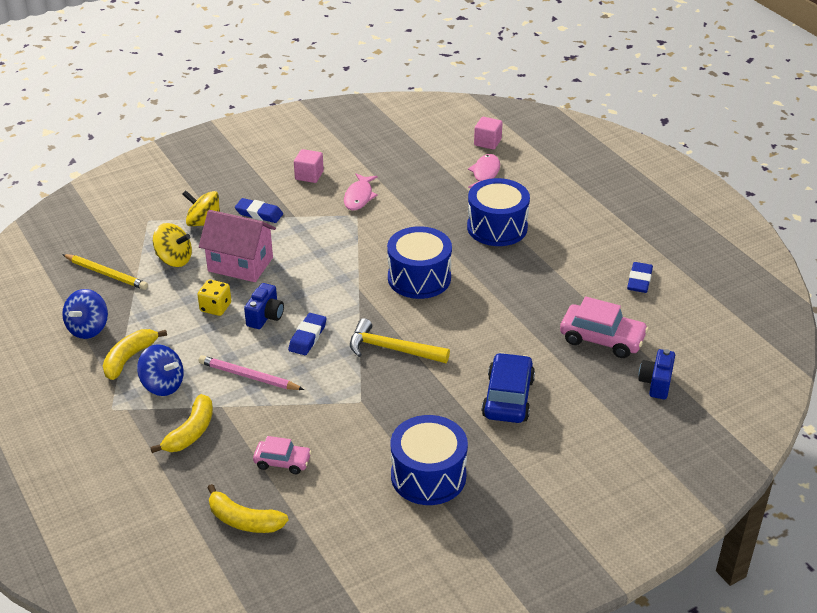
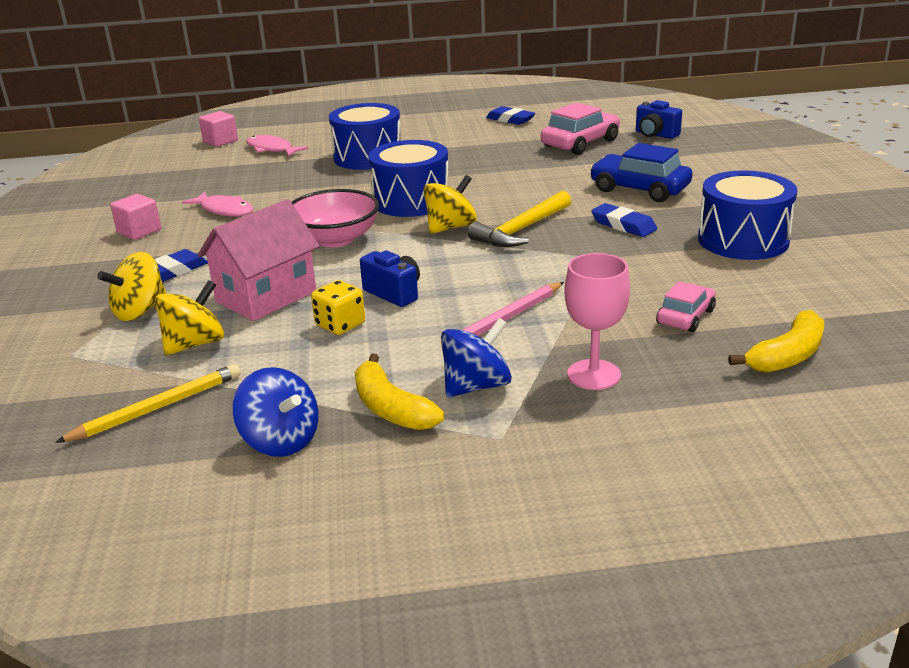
camera: 65 degrees left, 10 degrees down
yellow banana [150,394,213,453] -> pink goblet [564,253,630,390]
blue eraser [288,313,327,355] -> blue eraser moved to [591,203,657,237]
none -> pink bowl [292,189,379,247]
none -> yellow spinning top [424,175,477,234]

